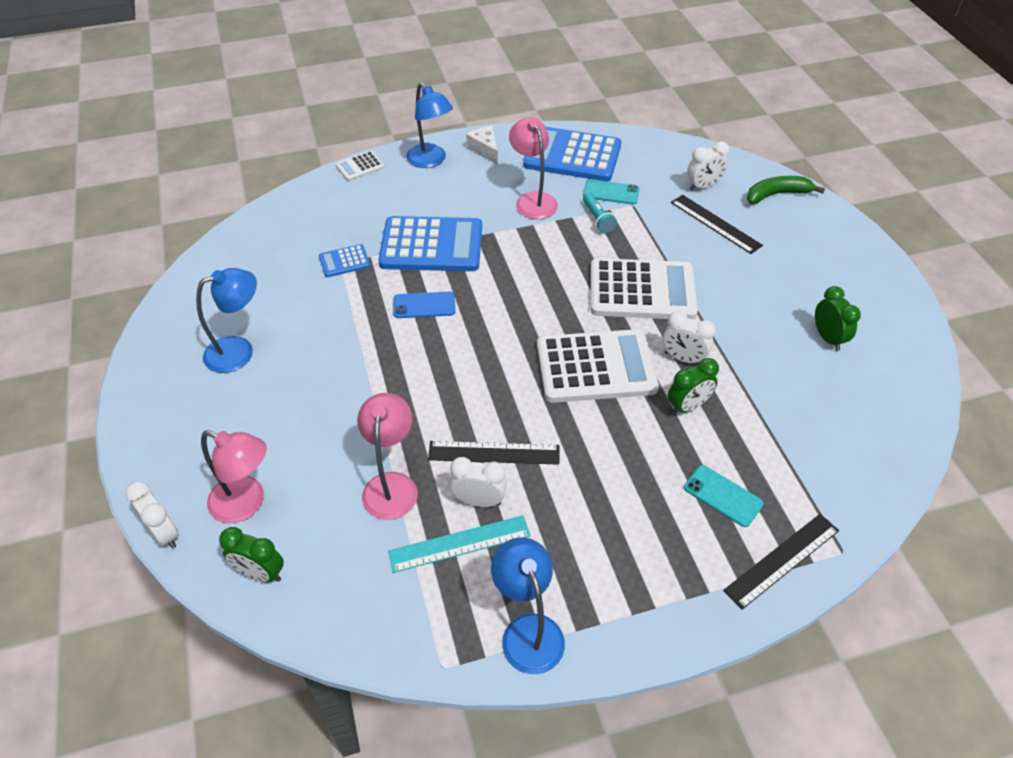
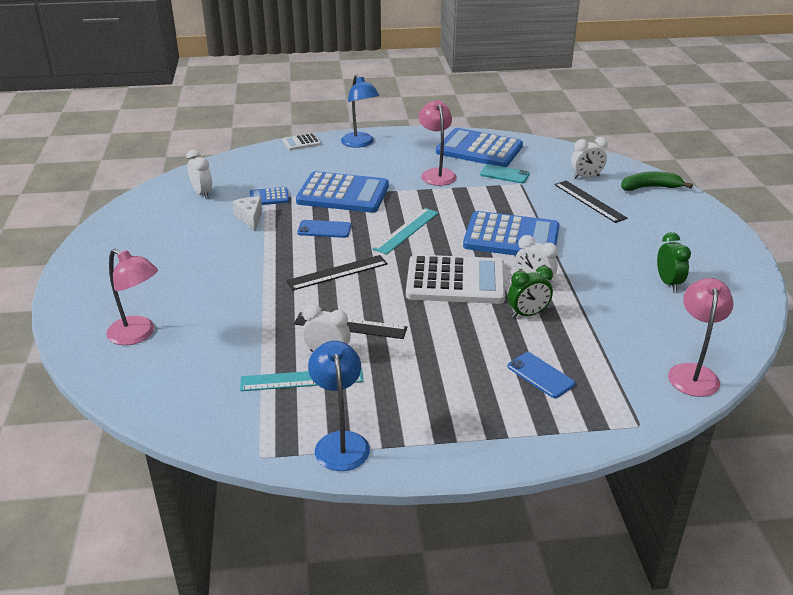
camera: 10 degrees right, 15 degrees down
white clock [125,481,179,549] -> white clock moved to [186,150,212,199]
blue lamp [196,268,257,373] -> none
green clock [219,527,284,582] -> none
pink lamp [357,393,418,520] -> pink lamp moved to [668,278,734,397]
white cheese [466,126,498,165] -> white cheese moved to [232,197,262,231]
turquoise flashlight [583,193,617,234] -> none
white calculator [591,258,698,319] -> blue calculator [463,211,560,256]
turquoise phone [684,465,763,527] -> blue phone [508,352,575,398]
black ruler [723,514,839,610] -> black ruler moved to [286,255,388,290]
none -> turquoise ruler [373,208,439,255]

